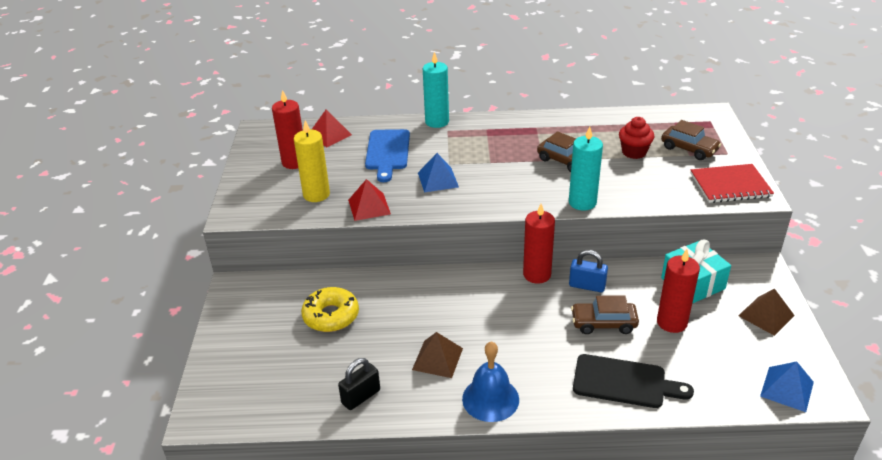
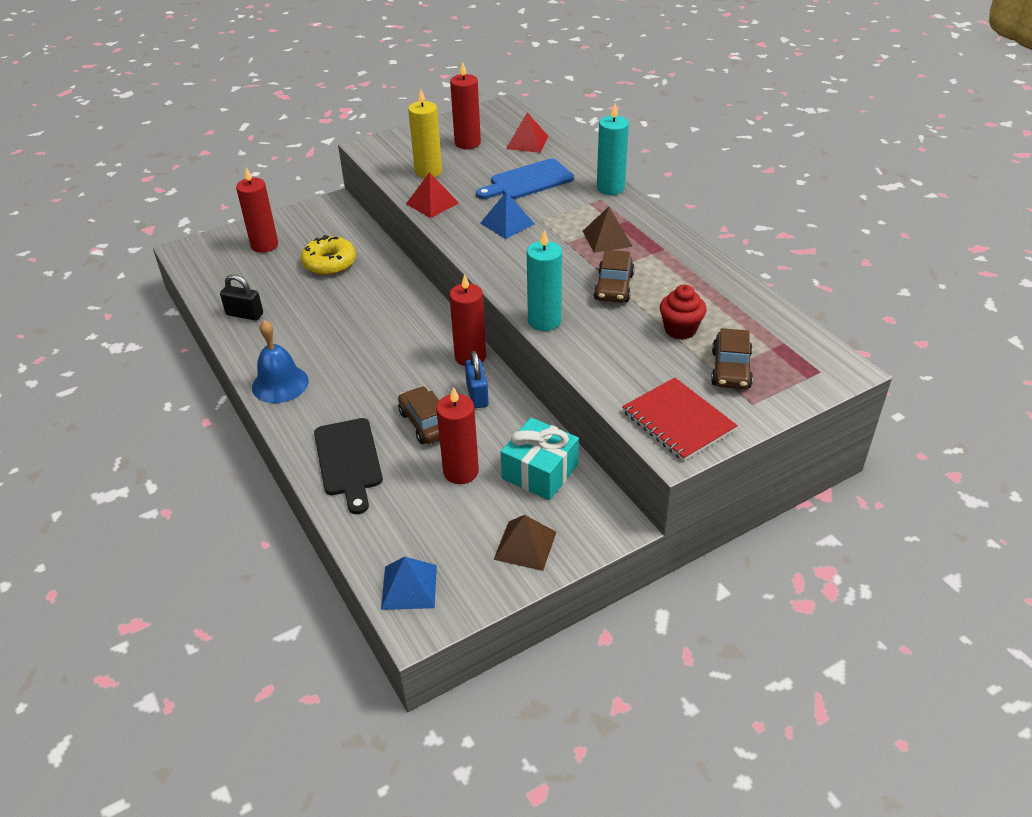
camera: 60 degrees right, 5 degrees up
brown pyramid [412,332,463,378] -> brown pyramid moved to [583,207,633,253]
none -> red candle [236,167,278,253]

